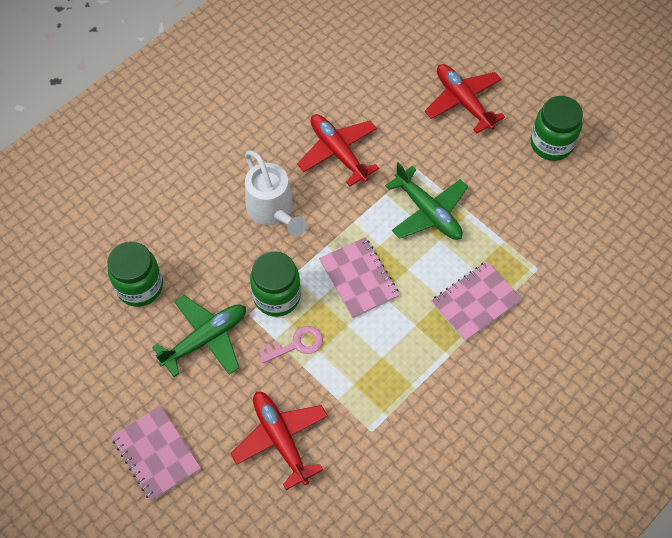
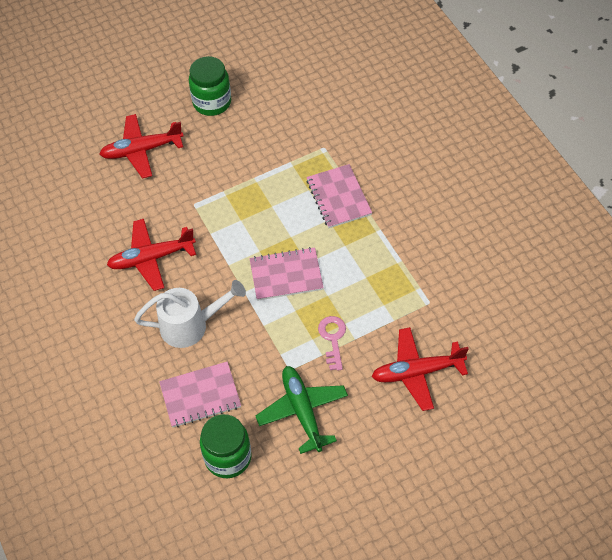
camera: 70 degrees left, 5 degrees down
pink notebook [111,405,201,501] -> pink notebook moved to [159,362,241,427]
green jar [250,251,301,317] -> none
green plane [385,162,468,240] -> none

